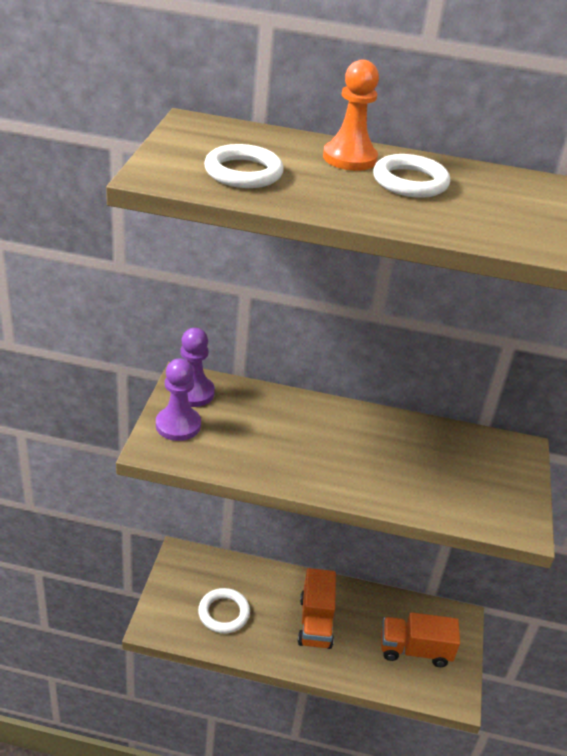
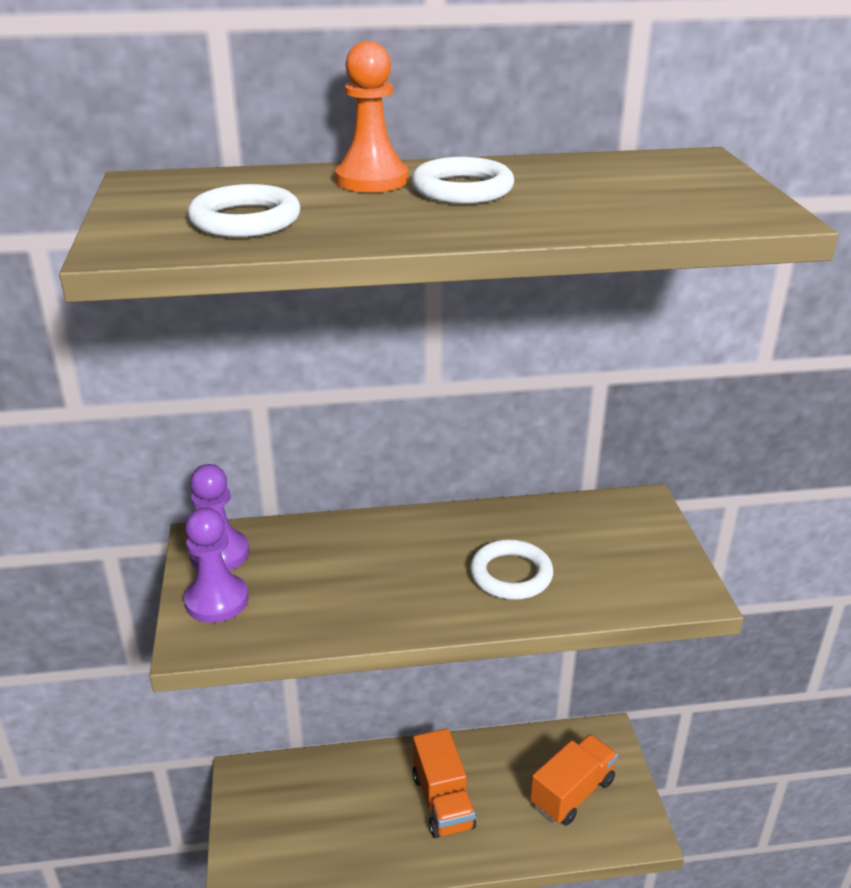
camera: 15 degrees left, 5 degrees down
white ring [198,588,250,633] -> white ring moved to [470,539,553,600]
orange truck [381,612,460,667] -> orange truck turned 150 degrees clockwise [530,734,618,826]

